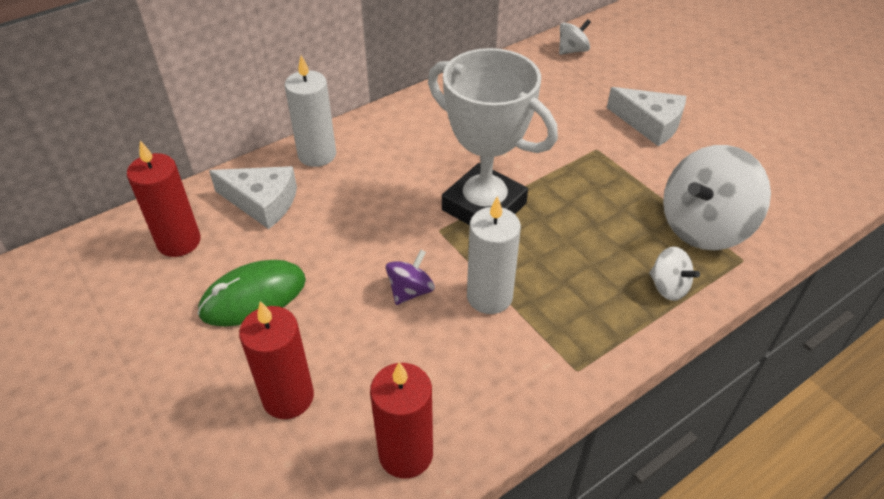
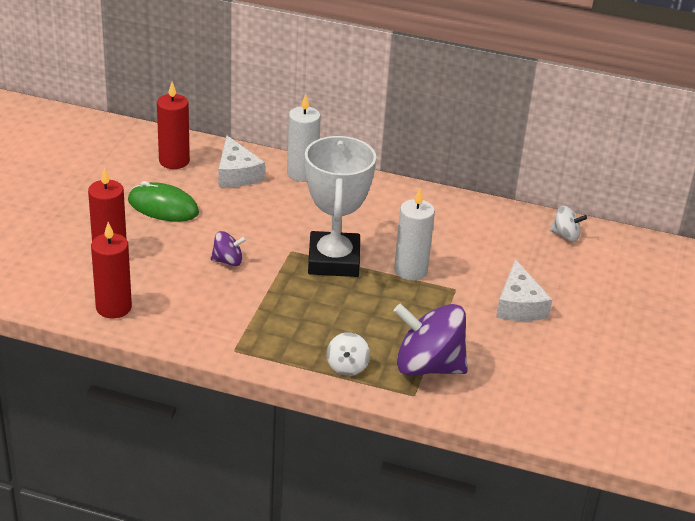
camera: 50 degrees right, 10 degrees down
white candle [467,196,521,314] -> white candle moved to [394,188,435,280]
white spinning top [663,145,771,250] -> purple spinning top [394,304,468,375]

